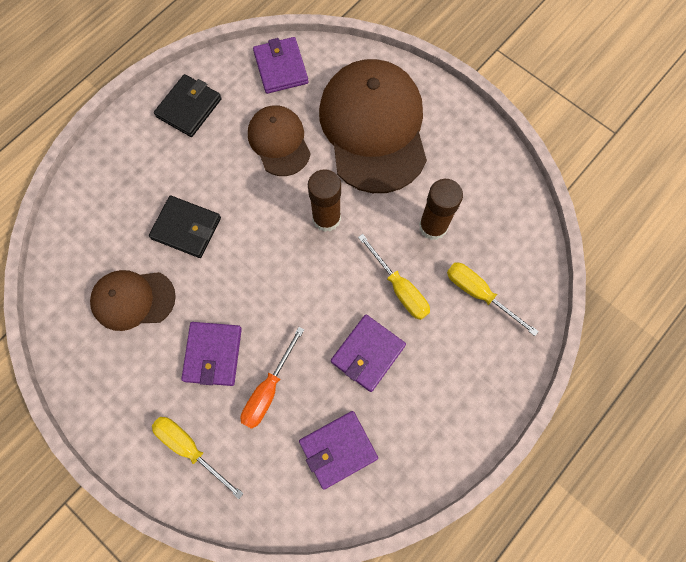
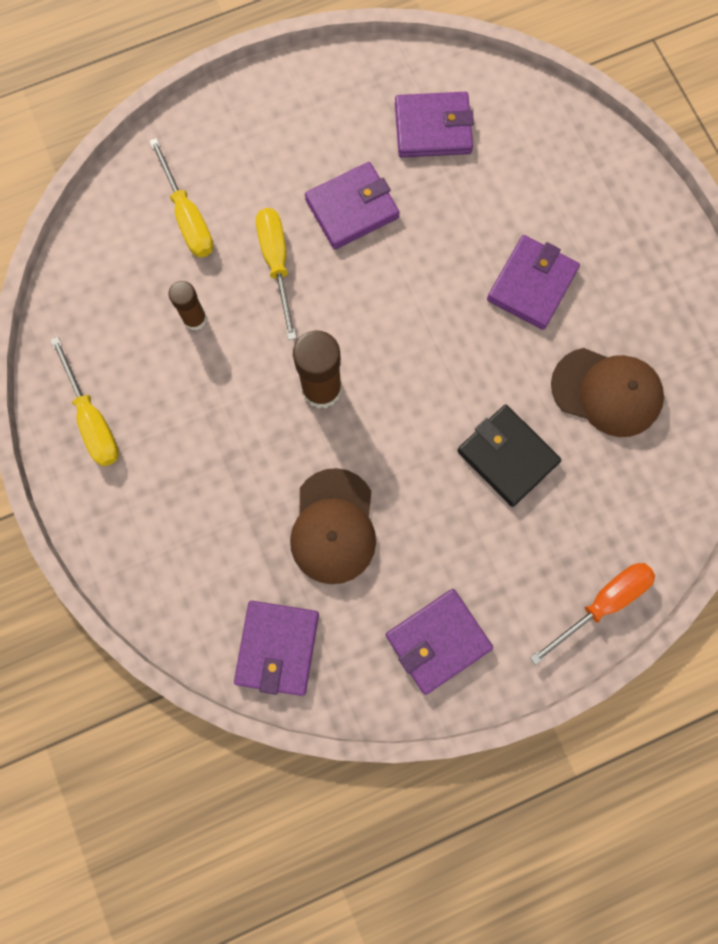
camera: 155 degrees left, 5 degrees up
yellow screwdriver [152,417,244,499] -> yellow screwdriver moved to [50,337,119,466]
black wallet [154,74,222,137] -> purple wallet [386,589,493,695]
orange screwdriver [240,327,304,429] -> orange screwdriver moved to [530,563,655,665]
brown cap [319,59,427,193] -> none
brown glue stick [419,179,463,240] -> brown glue stick [169,281,207,330], size x0.60

